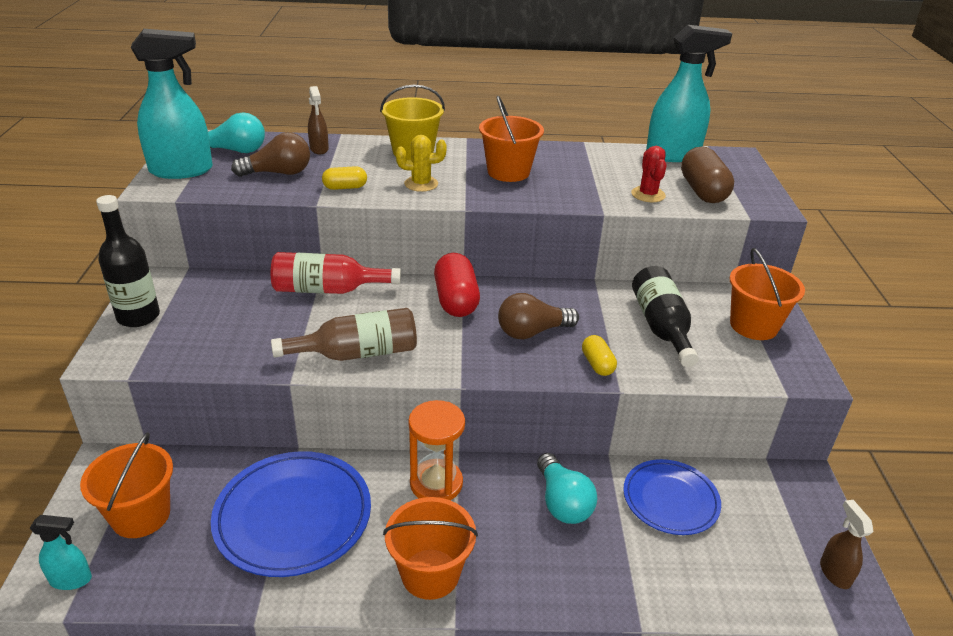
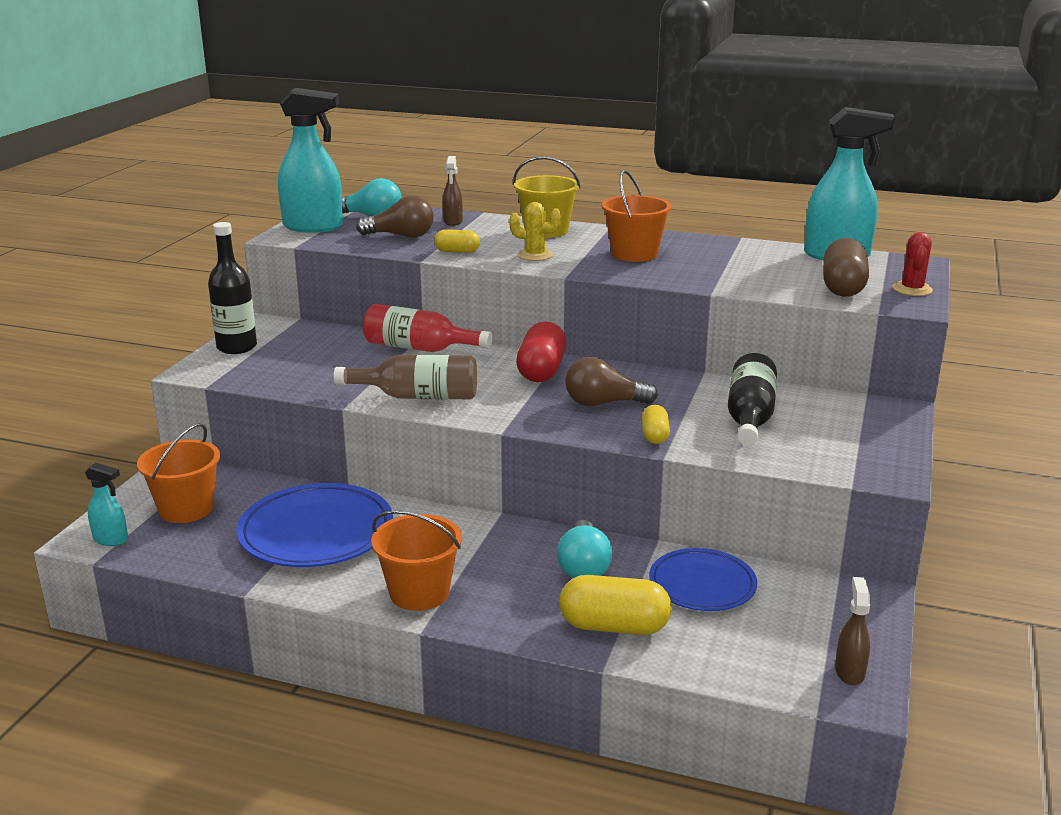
camera: 20 degrees right, 10 degrees down
orange hourglass [408,400,465,501] -> none
red cactus [631,146,667,203] -> red cactus moved to [892,232,933,296]
orange bucket [730,248,805,340] -> none
none -> yellow capsule [559,575,672,635]

